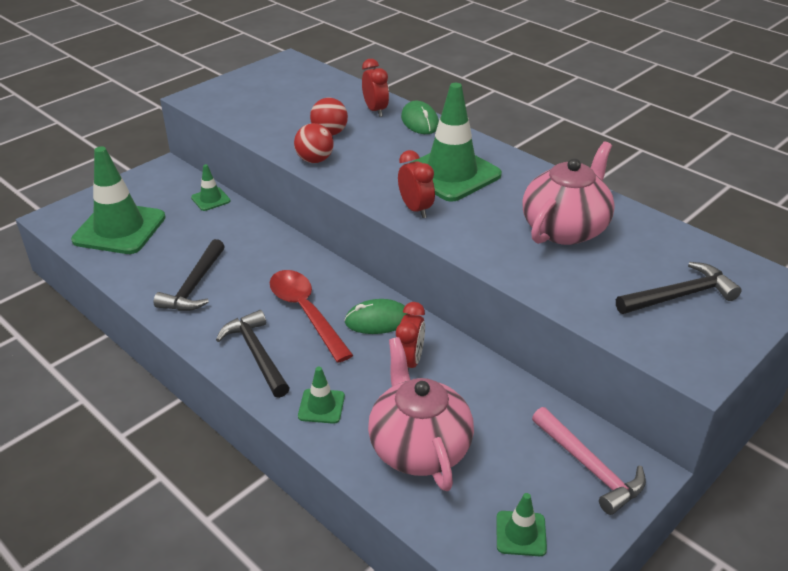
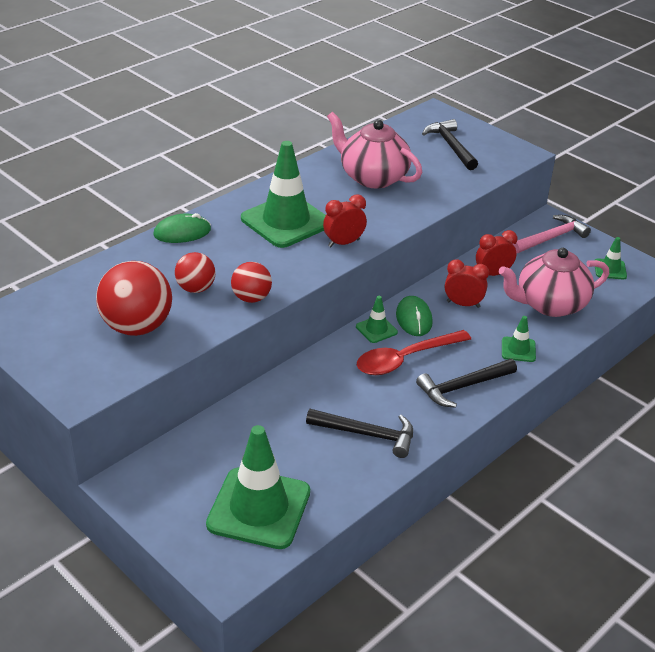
camera: 90 degrees left, 0 degrees up
green traffic cone [191,164,230,211] -> green traffic cone moved to [356,296,398,343]
red clock [362,59,389,117] -> red clock moved to [476,230,517,276]
none -> red ball [96,261,172,336]

